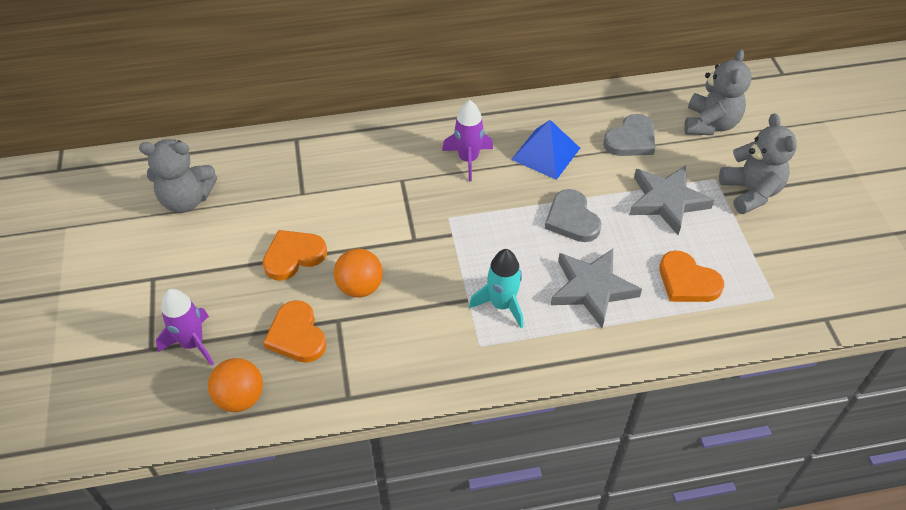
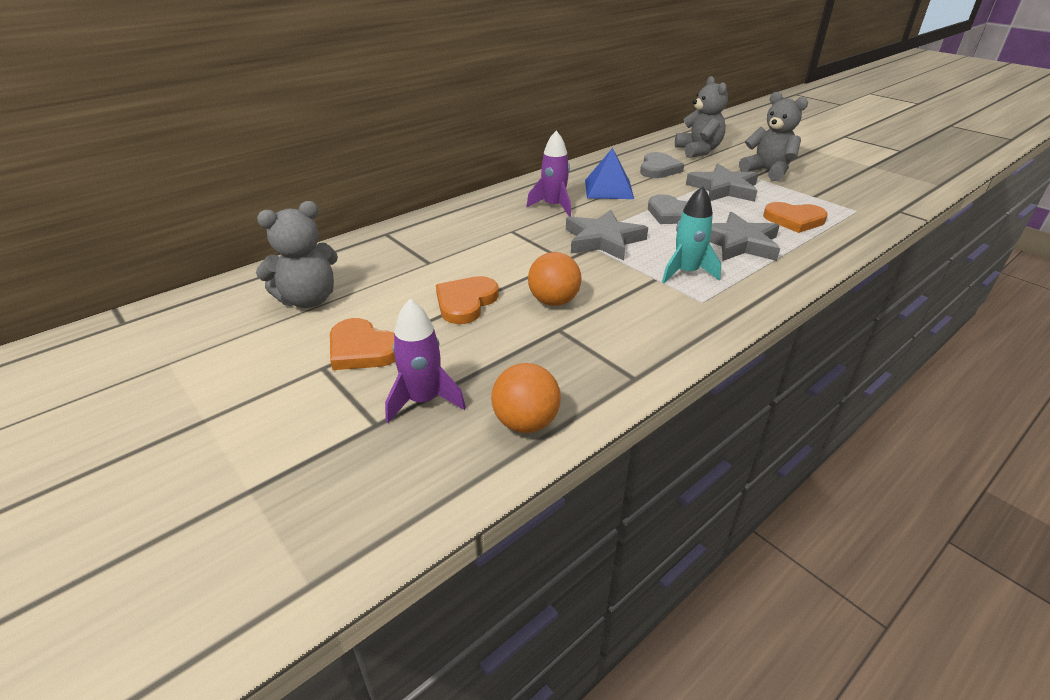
camera: 30 degrees left, 15 degrees down
orange heart [263,300,326,363] -> orange heart moved to [330,318,396,370]
none -> grey star [566,210,648,261]

